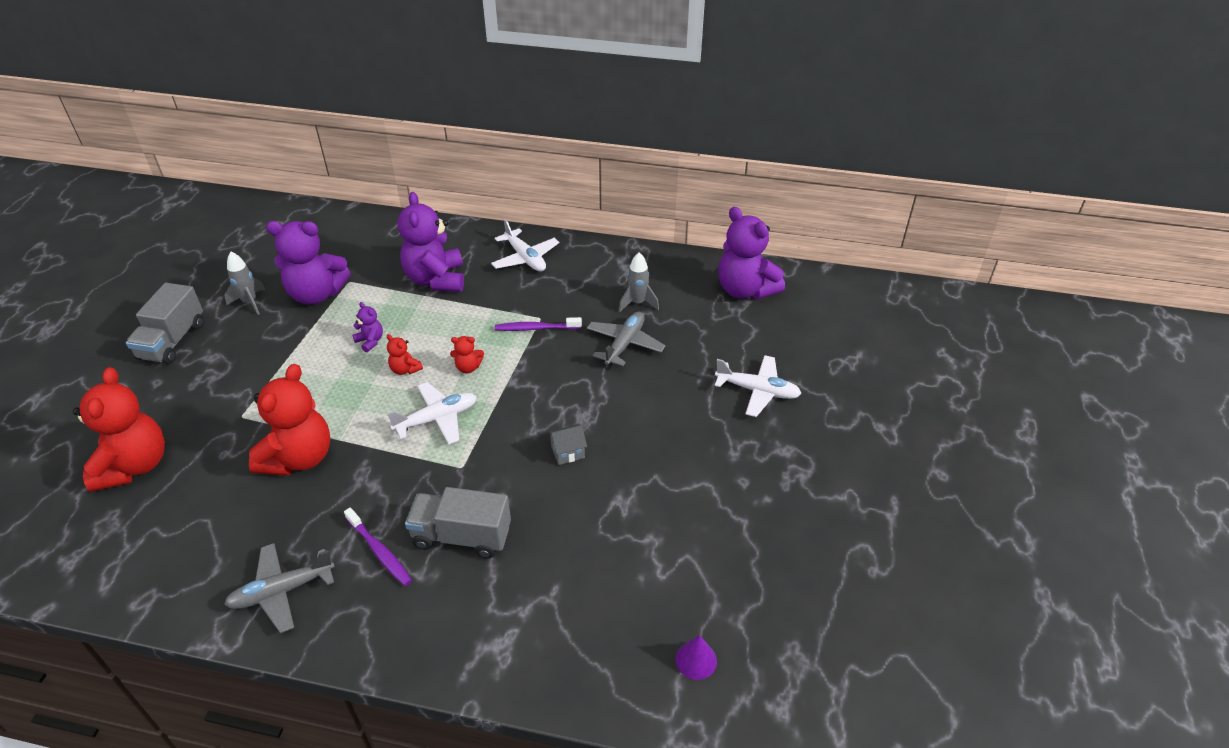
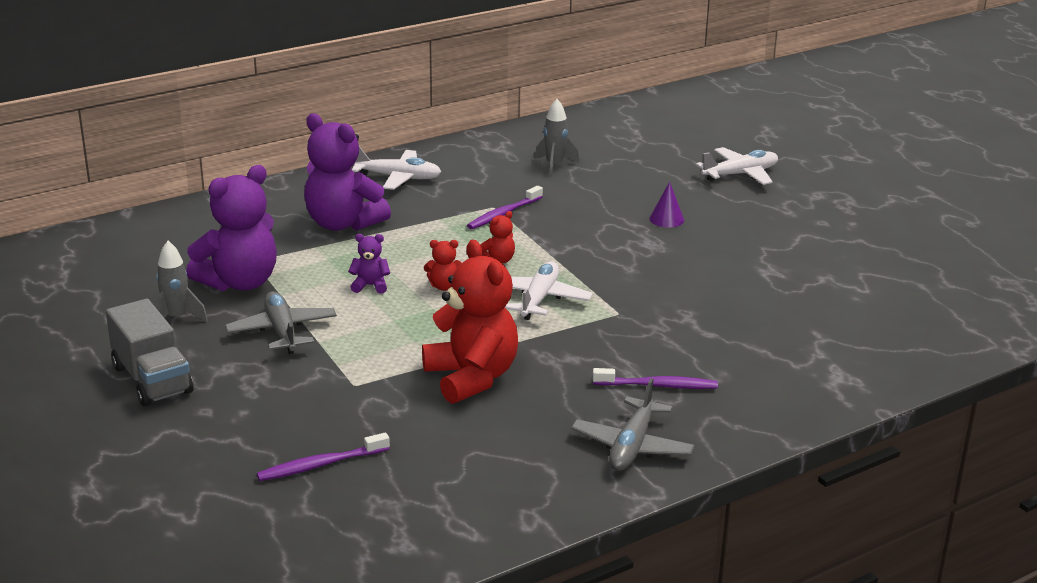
camera: 45 degrees left, 15 degrees down
red teddy bear [73,367,165,492] -> purple toothbrush [257,433,390,481]
grey truck [405,487,511,558] -> none
grey house [548,424,587,465] -> none
grey plane [587,311,666,366] -> grey plane moved to [225,291,337,354]
purple cone [676,635,717,680] -> purple cone moved to [649,182,684,227]
purple teddy bear [718,207,785,300] -> none

